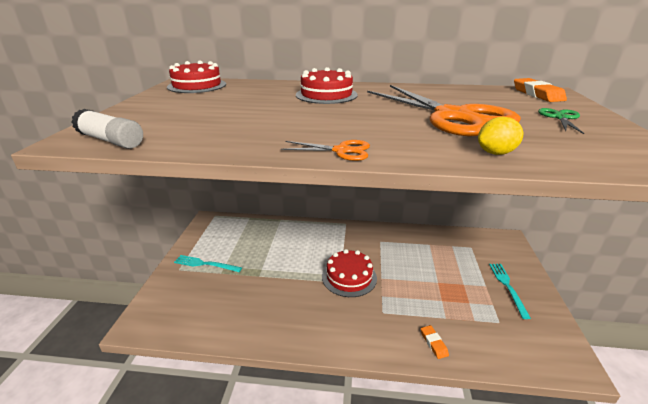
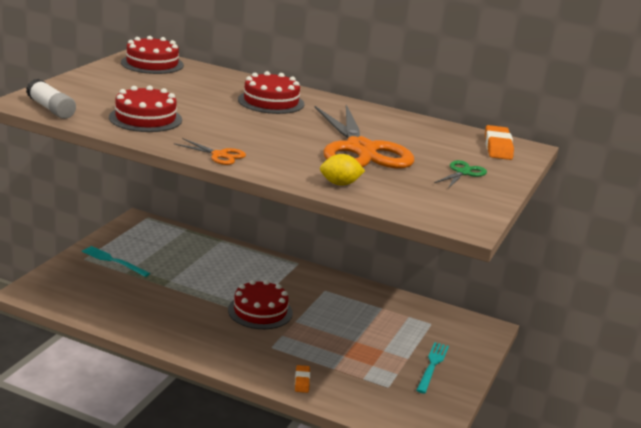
camera: 15 degrees right, 5 degrees down
none -> red cake [109,85,182,132]

